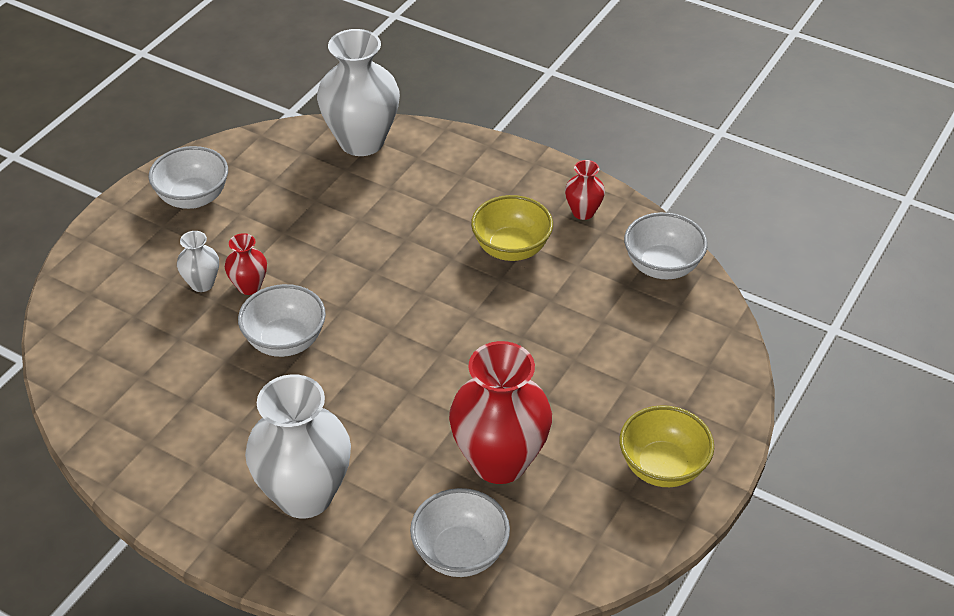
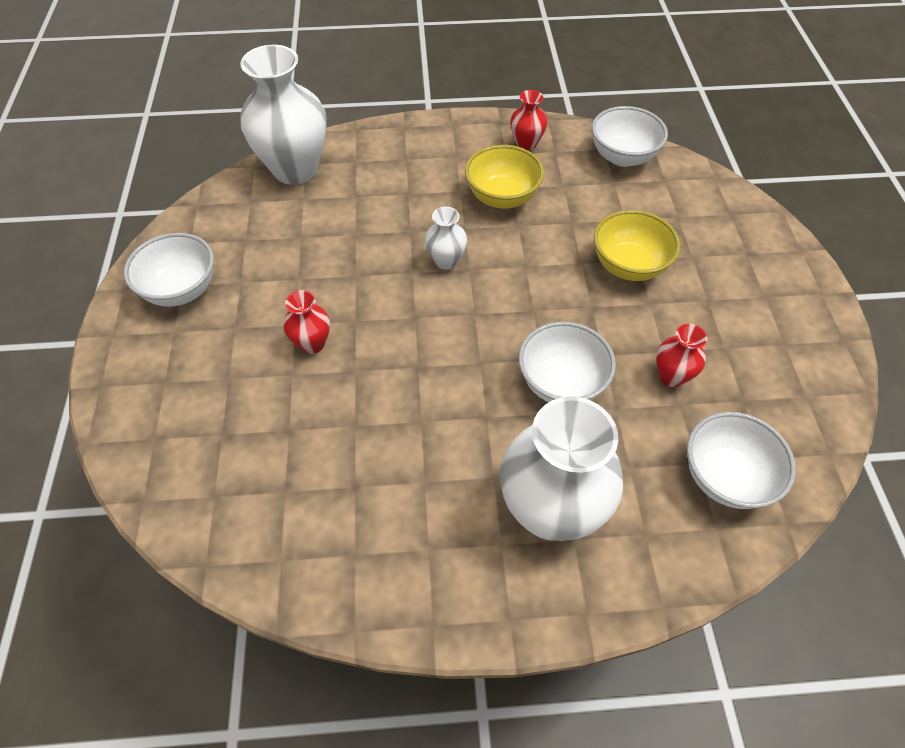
camera: 35 degrees left, 10 degrees up
white vase [177,231,219,292] -> white vase moved to [425,207,467,270]
white bowl [238,284,326,357] -> white bowl moved to [519,322,616,402]
red vase [449,341,552,484] -> red vase [656,324,707,387], size x0.47
yellow bowl [619,405,714,487] -> yellow bowl moved to [594,210,680,281]

